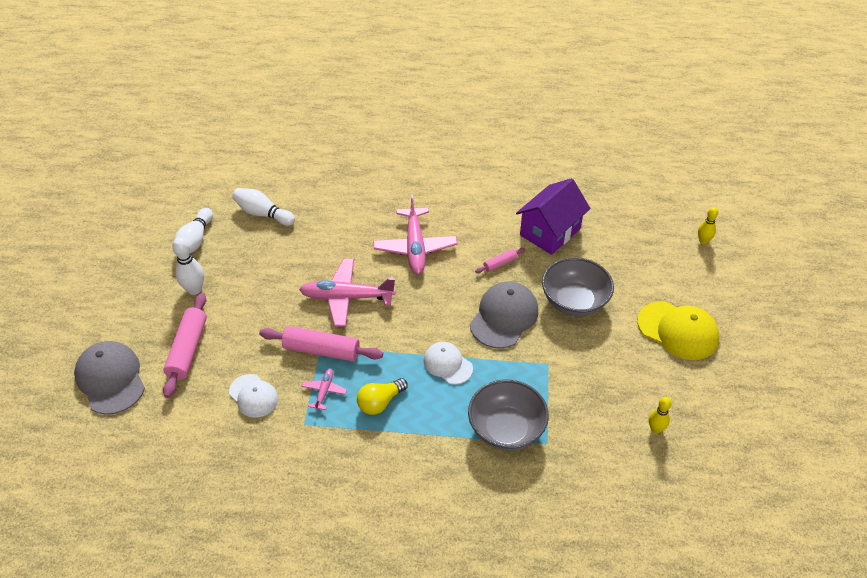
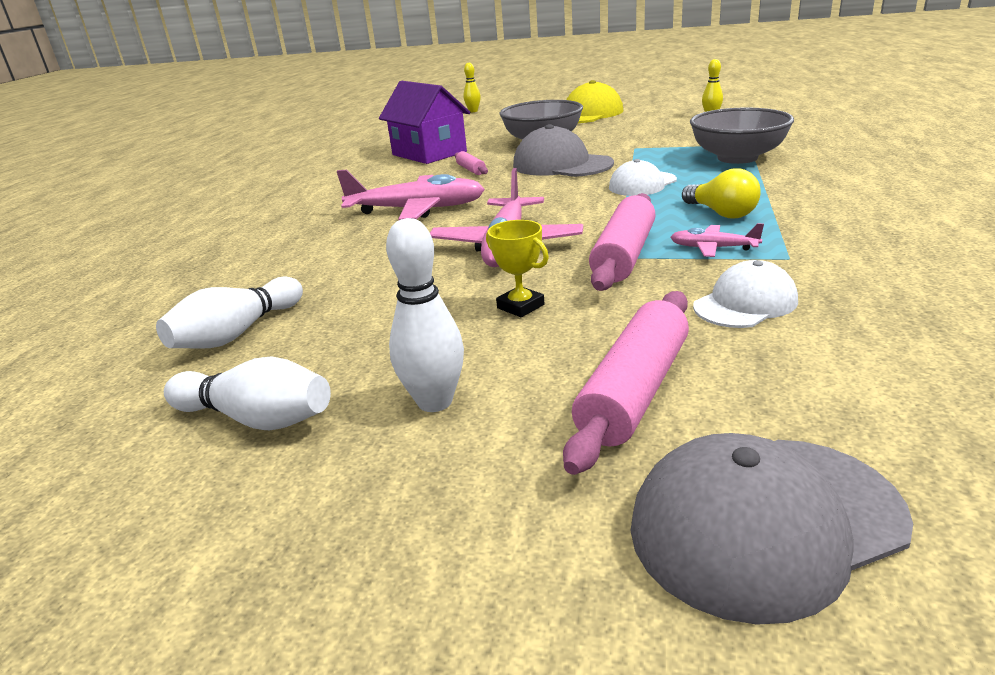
camera: 80 degrees left, 20 degrees down
pink rolling pin [163,293,207,398] -> pink rolling pin turned 75 degrees counterclockwise [563,291,689,475]
none -> yellow trophy [486,220,549,317]

